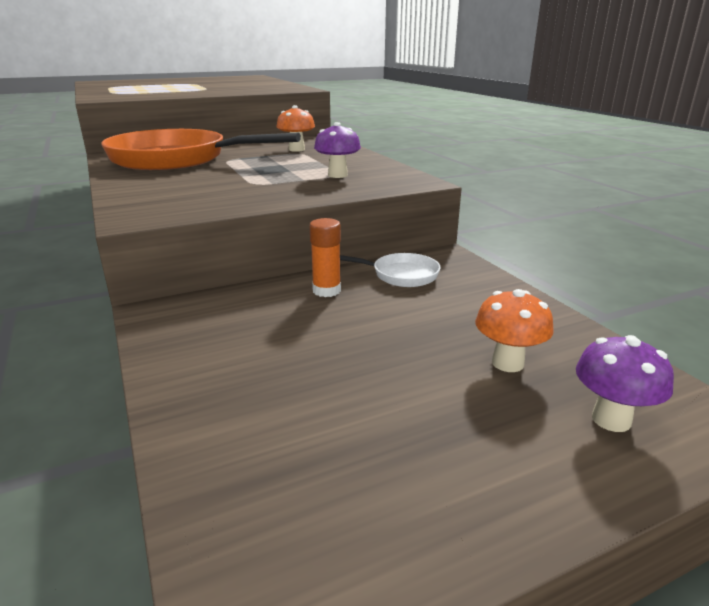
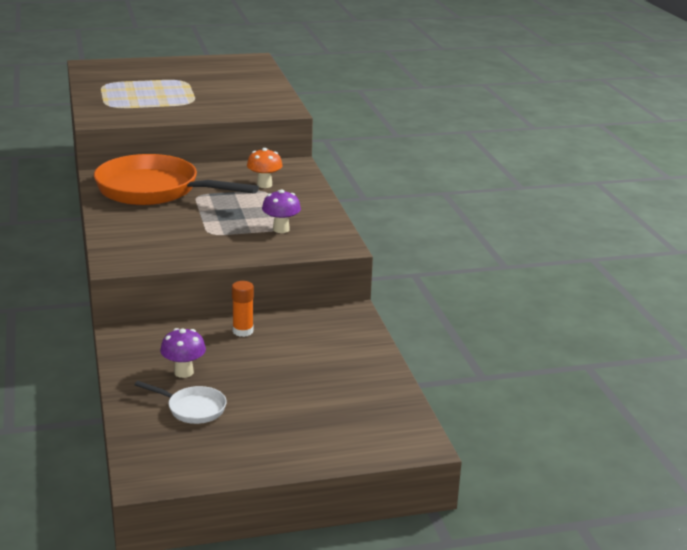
camera: 10 degrees right, 0 degrees up
white pan [340,253,441,287] -> white pan moved to [135,381,227,424]
orange mushroom [475,289,554,372] -> none
purple mushroom [576,335,674,432] -> purple mushroom moved to [160,328,206,378]

